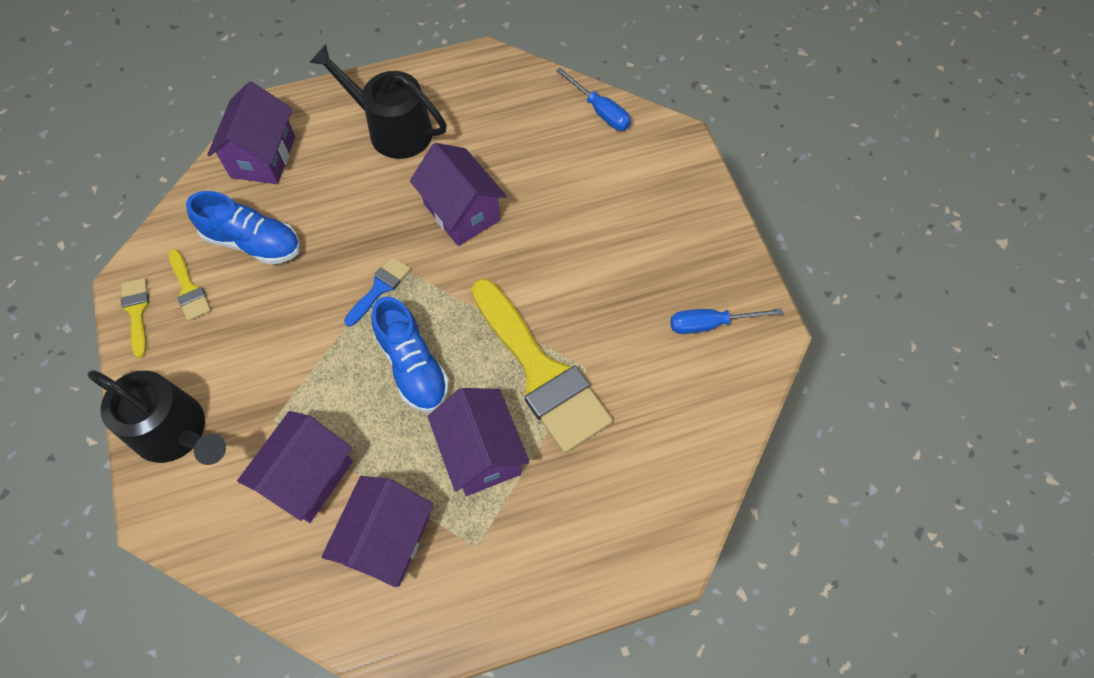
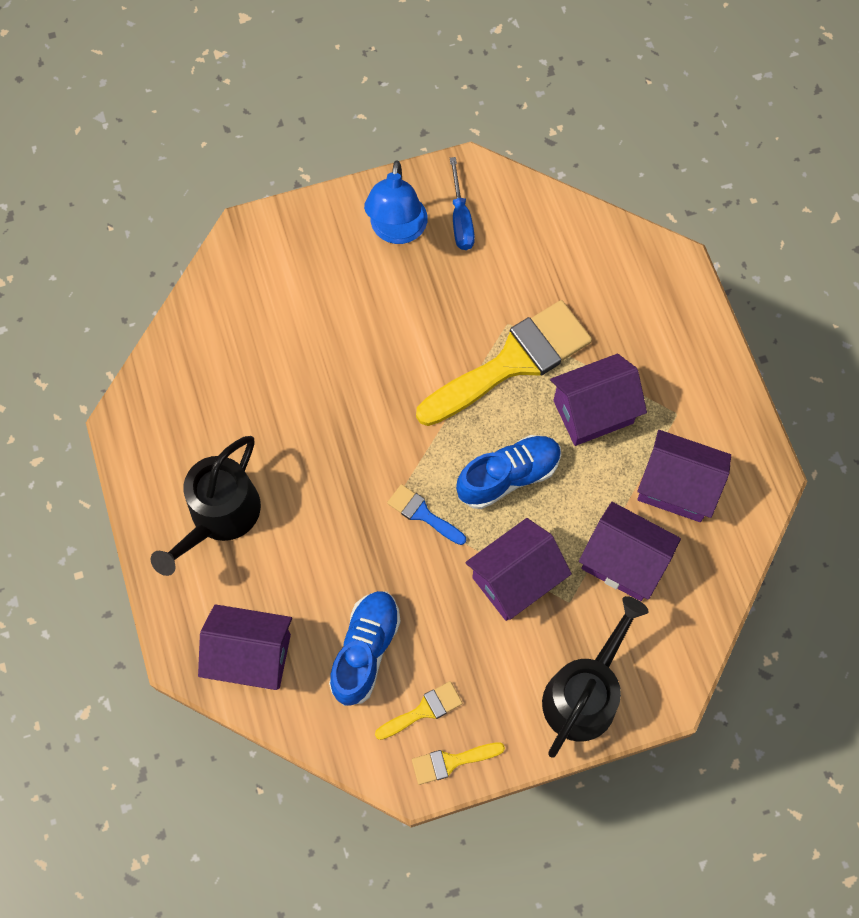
camera: 90 degrees left, 5 degrees up
purple house [410,143,506,246] -> purple house moved to [465,518,572,621]
blue screwdriver [556,68,631,131] -> none
none -> blue lamp [364,161,428,244]

